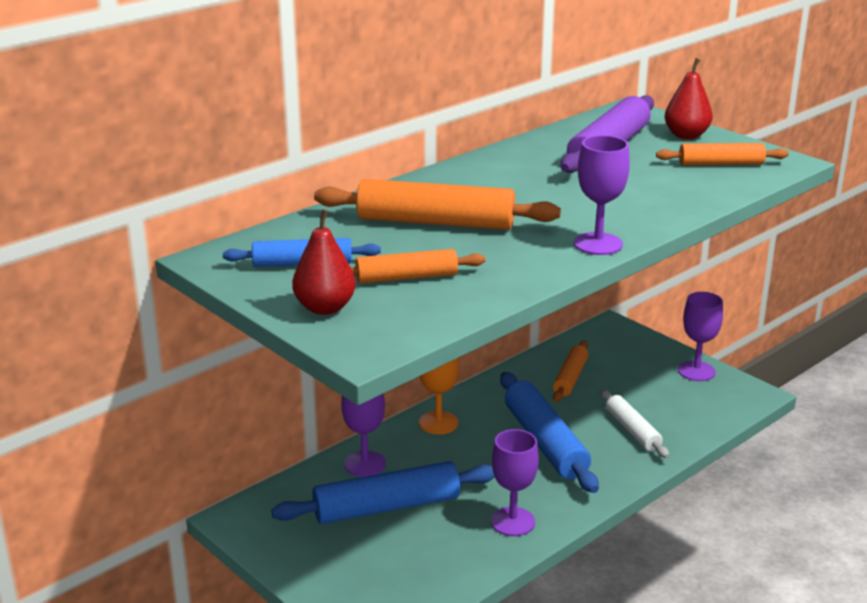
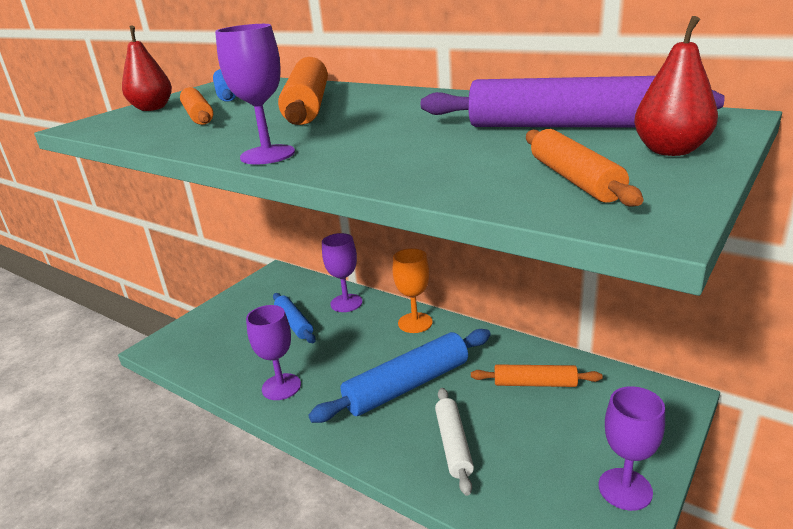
camera: 80 degrees right, 0 degrees up
blue rolling pin [271,461,495,524] -> blue rolling pin [273,293,316,343], size x0.59
white rolling pin [601,390,670,458] -> white rolling pin turned 60 degrees counterclockwise [435,388,474,496]

